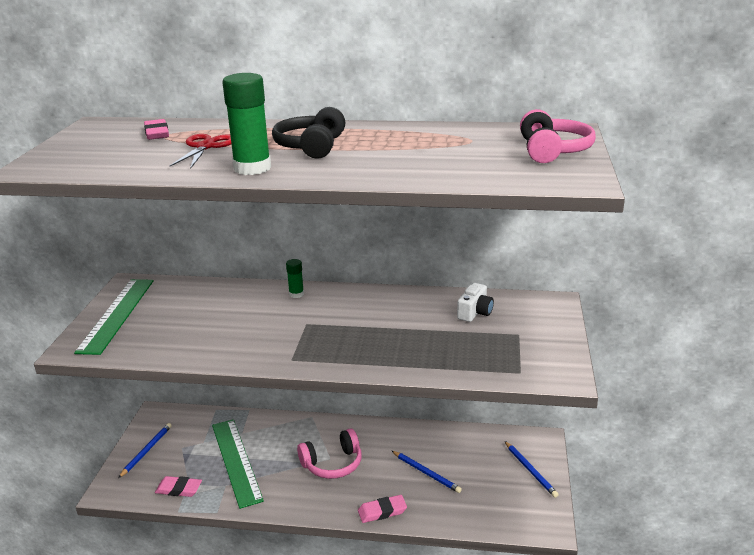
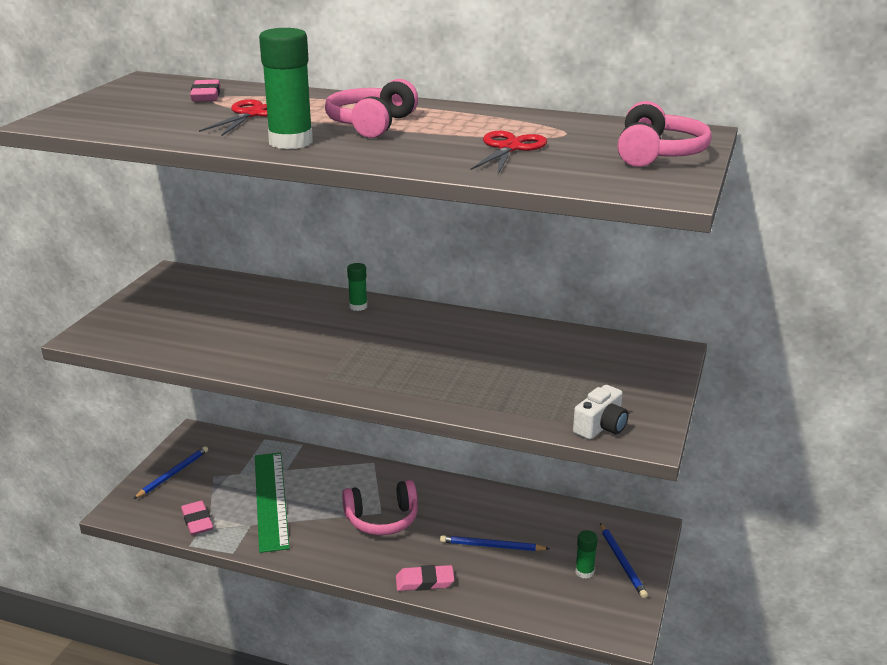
camera: 10 degrees right, 0 degrees up
green ruler [74,279,154,355] -> none
pink eraser [155,476,202,497] -> pink eraser turned 45 degrees clockwise [181,501,213,535]
black headphones [272,107,345,159] -> pink headphones [325,79,418,138]
blue pencil [392,451,462,493] -> blue pencil turned 135 degrees clockwise [440,535,550,551]
white camera [457,283,494,322] -> white camera moved to [573,385,628,440]
none -> red scissors [470,131,547,174]
none -> green glue stick [575,530,598,579]

